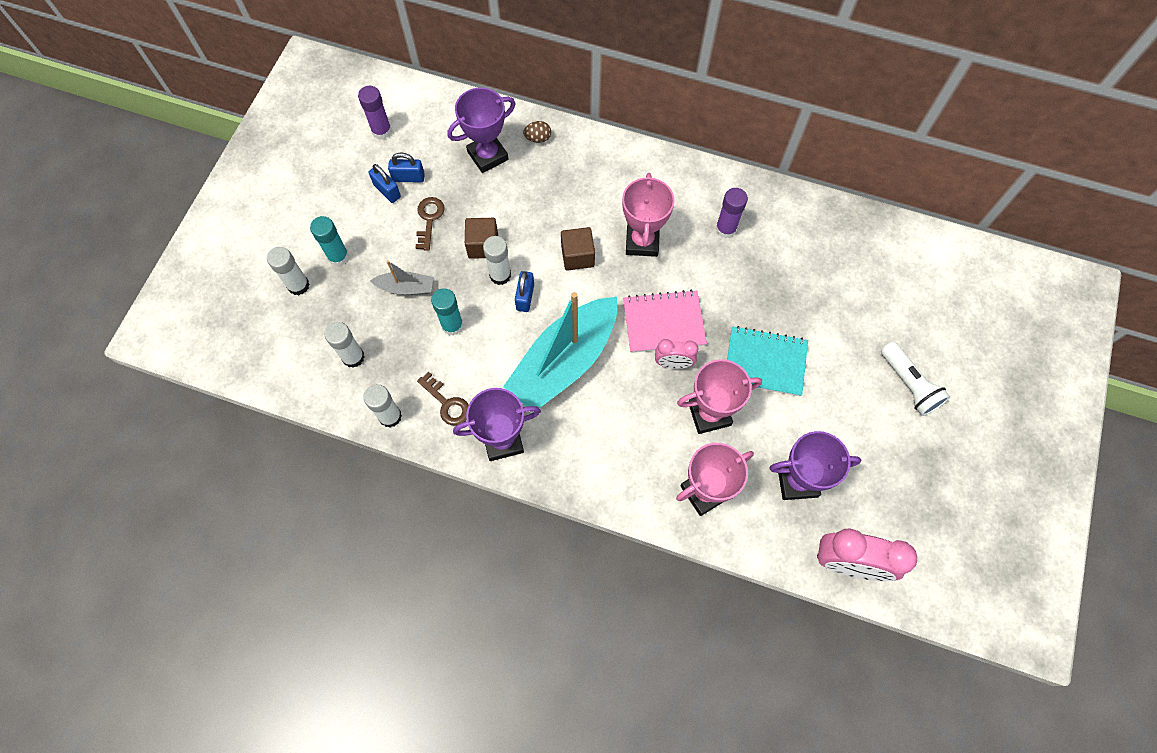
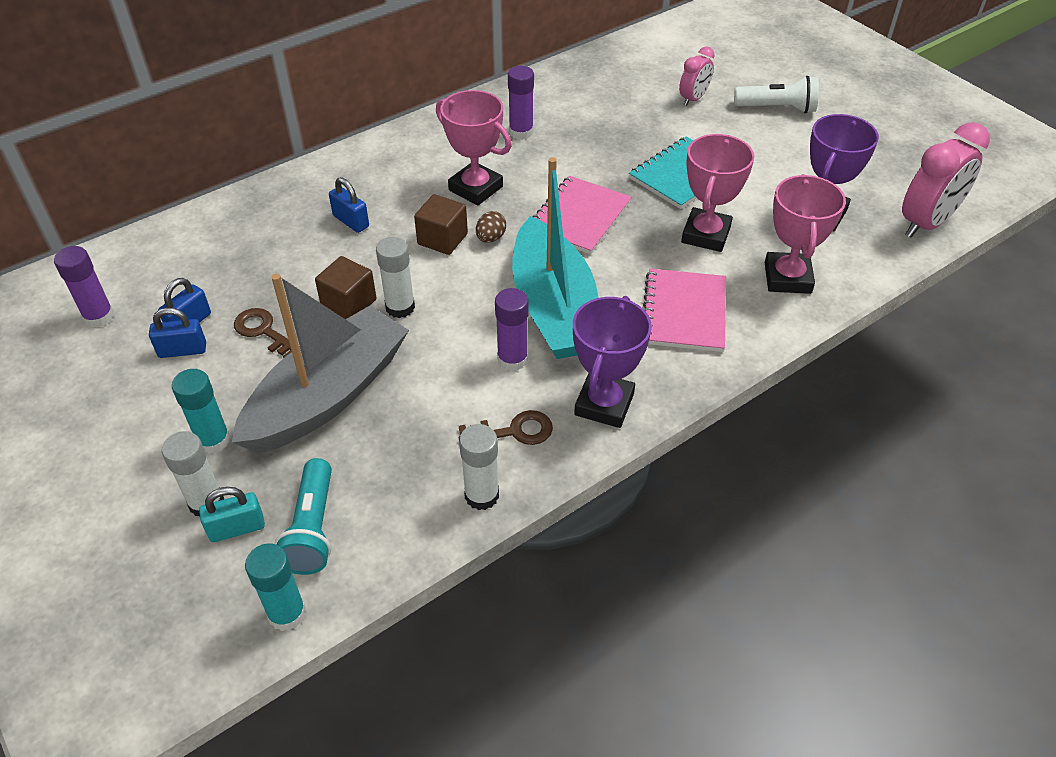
camera: 55 degrees left, 20 degrees down
white glue stick [325,322,365,368] -> none
grey boat [370,260,433,295] -> grey boat [232,273,409,453], size x2.25
turquoise glue stick [431,288,464,336] -> turquoise glue stick moved to [245,543,306,631]
purple trophy [447,88,516,173] -> none
blue padlock [515,271,534,312] -> blue padlock moved to [329,177,369,233]
brown egg [523,121,551,143] -> brown egg moved to [476,211,506,243]
pink clock [655,339,698,369] -> pink clock moved to [679,47,715,106]
none -> turquoise padlock [199,487,265,542]
none -> turquoise flashlight [274,458,332,575]
none -> purple glue stick [495,288,529,371]
none -> pink notebook [643,268,726,352]

